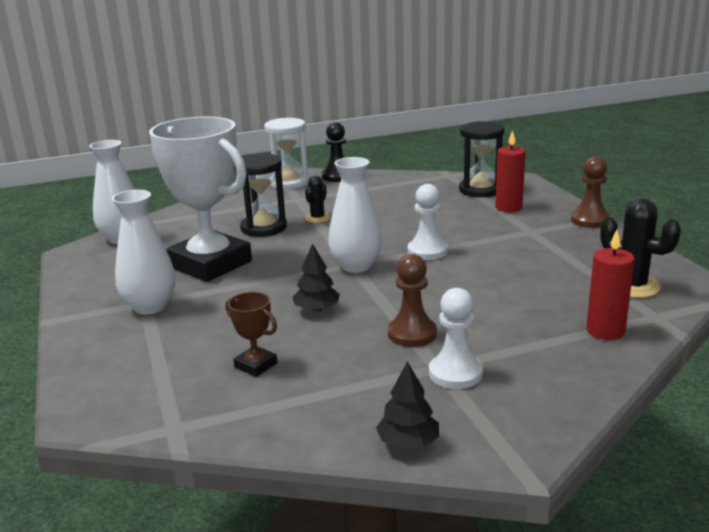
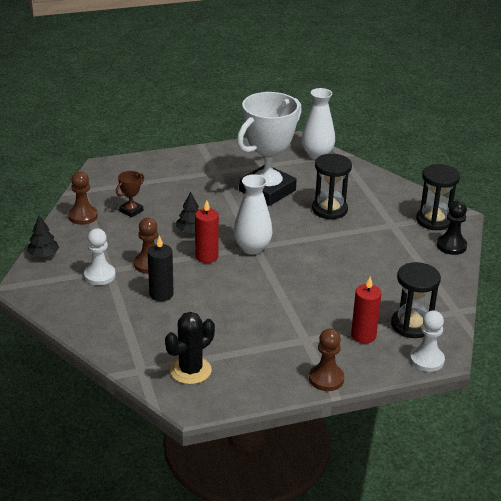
camera: 90 degrees right, 10 degrees up
white vase [112,190,175,314] -> none
white hourglass [264,118,309,190] -> black hourglass [416,164,460,230]
black cactus [305,176,330,223] -> none
white pawn [408,184,448,260] -> white pawn moved to [410,311,445,372]
red candle [586,230,635,340] -> red candle moved to [195,200,219,263]
none -> brown pawn [68,171,98,225]
none -> black candle [148,236,174,301]

